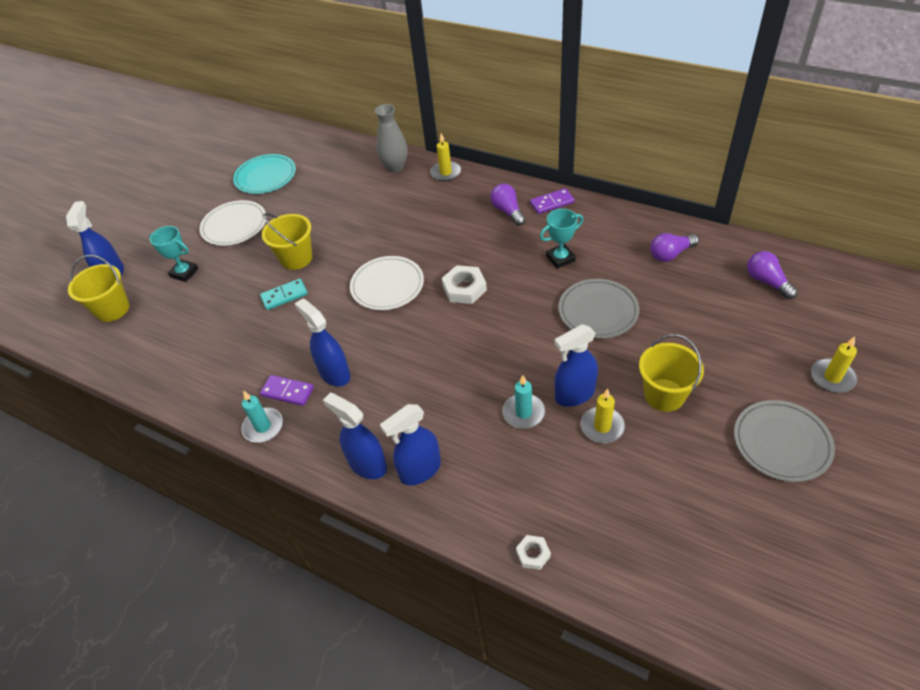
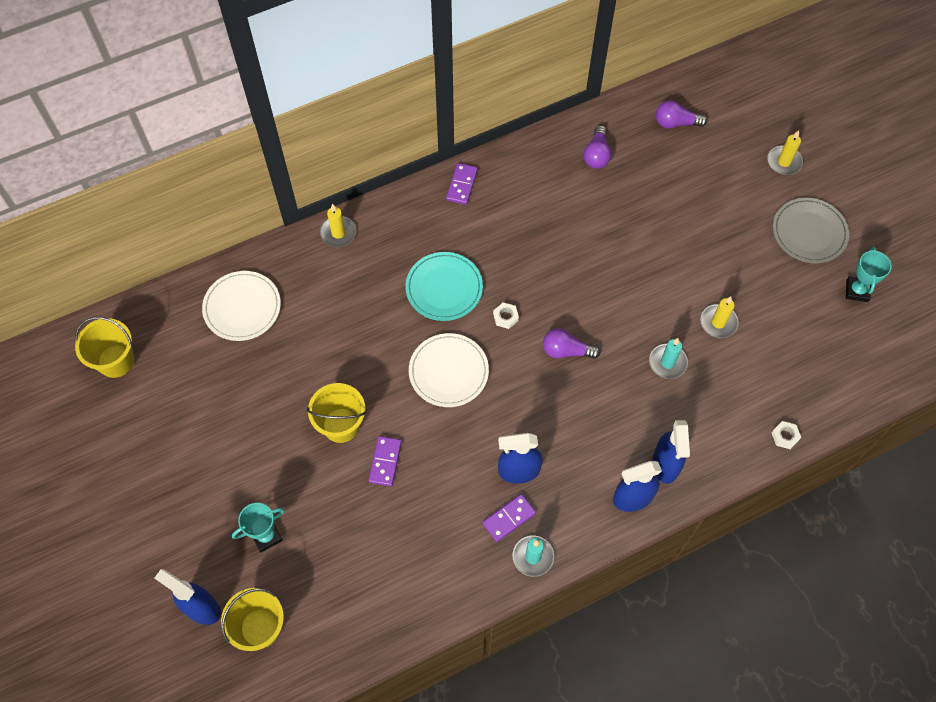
camera: 60 degrees left, 15 degrees up
white plate [199,200,267,246] -> white plate moved to [202,271,281,341]
turquoise plate [233,154,296,194] -> turquoise plate moved to [405,252,483,321]
turquoise domino [260,279,308,310] -> purple domino [368,436,402,486]
grey vase [375,104,407,172] -> none
white nut [442,265,487,304] -> white nut [493,302,519,329], size x0.57
purple light bulb [490,183,526,226] -> purple light bulb moved to [543,328,601,359]
turquoise trophy [540,209,584,269] -> turquoise trophy moved to [846,247,892,302]
blue spray bottle [554,324,598,407] -> none
grey plate [558,279,639,339] -> none
yellow bucket [639,334,704,412] -> yellow bucket moved to [75,317,134,378]

